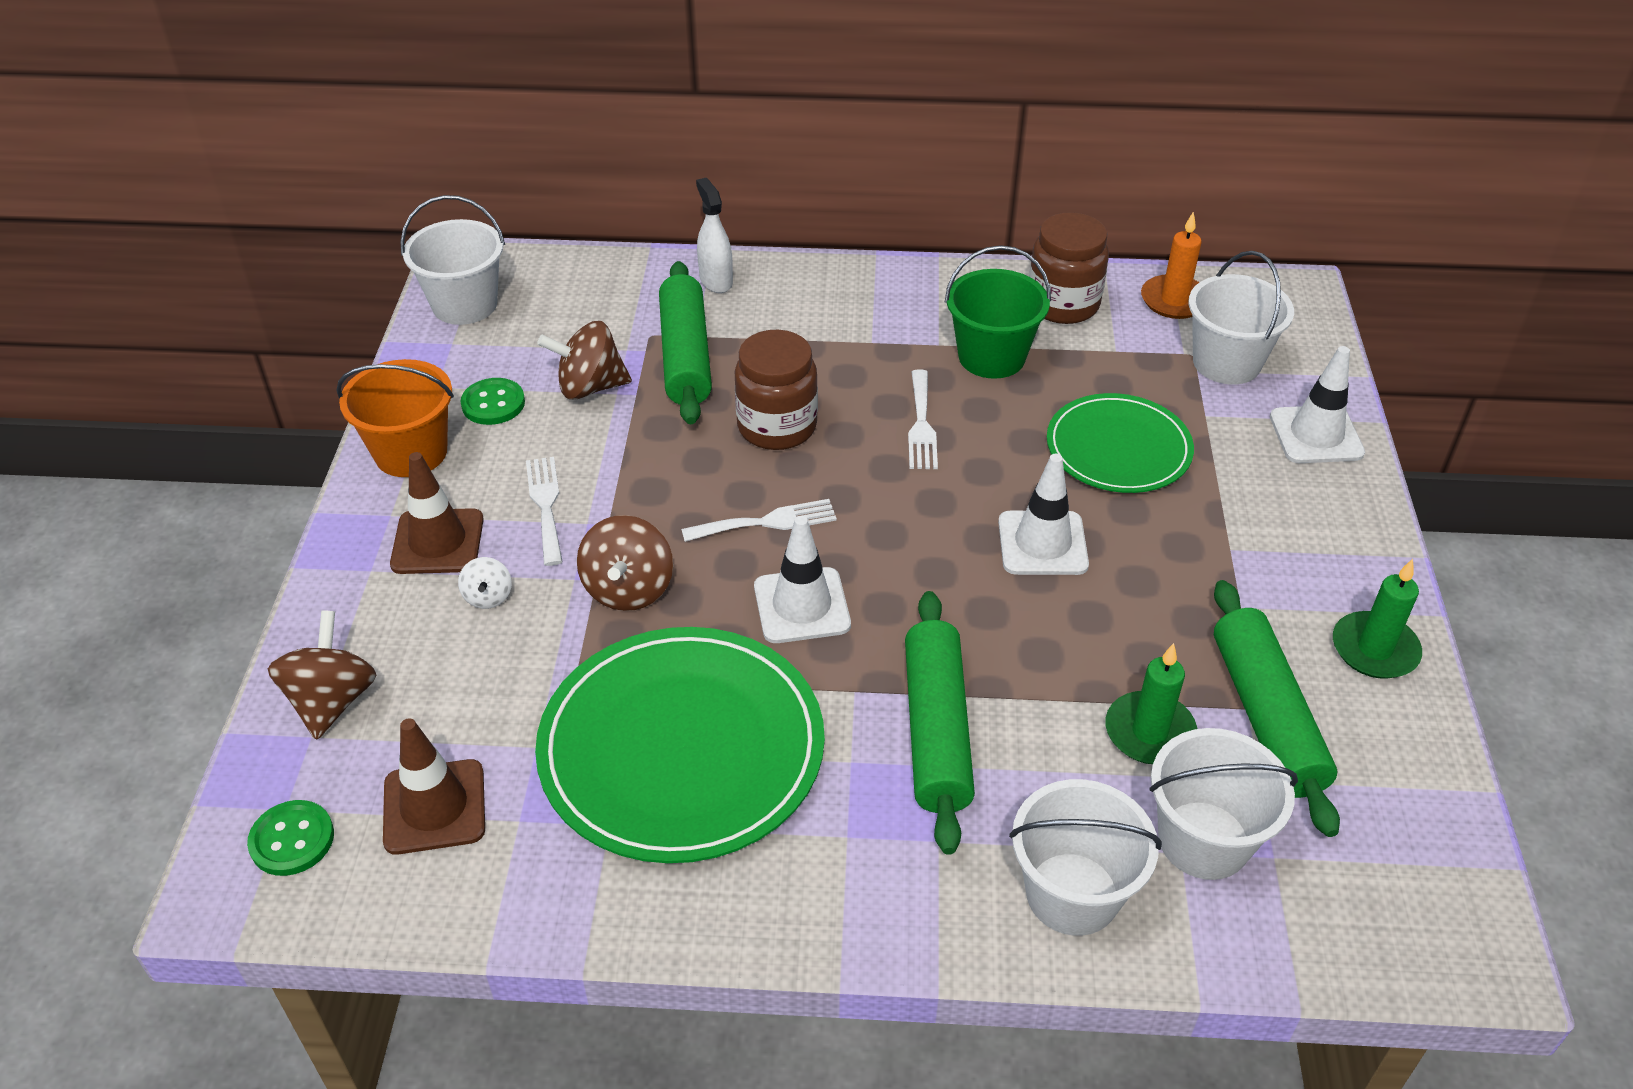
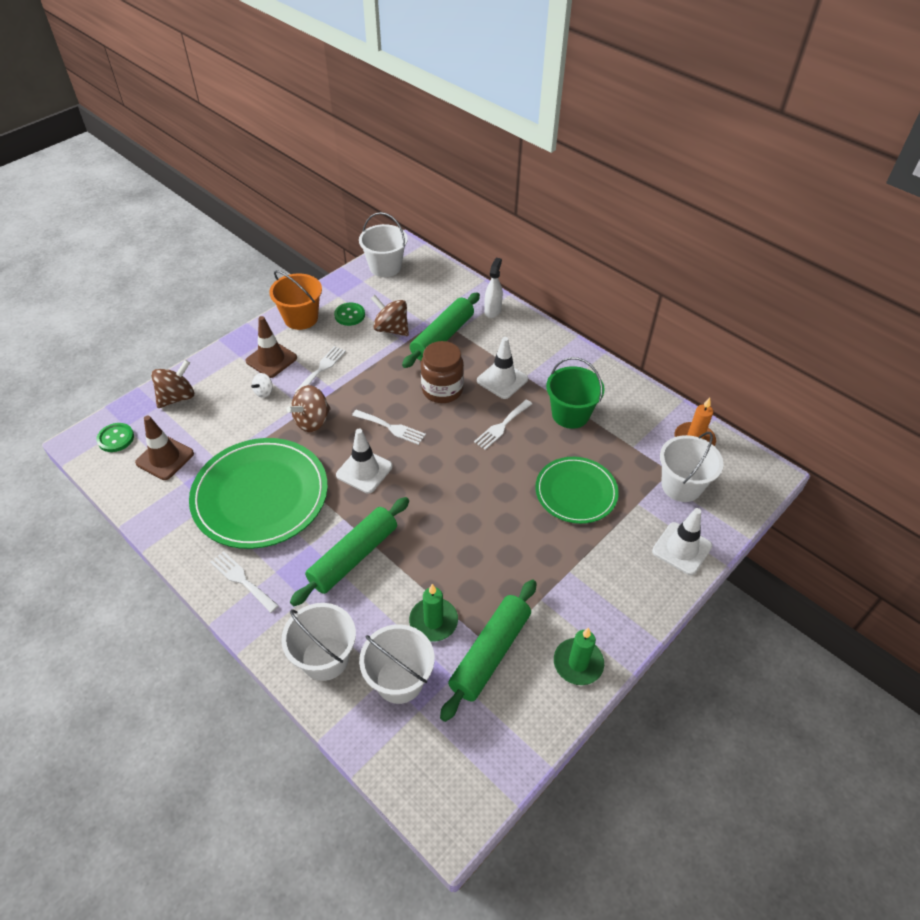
camera: 40 degrees right, 5 degrees up
white traffic cone [998,454,1089,575] -> white traffic cone moved to [477,337,528,399]
brown jar [1029,212,1109,324] -> none
none -> white fork [210,551,279,613]

